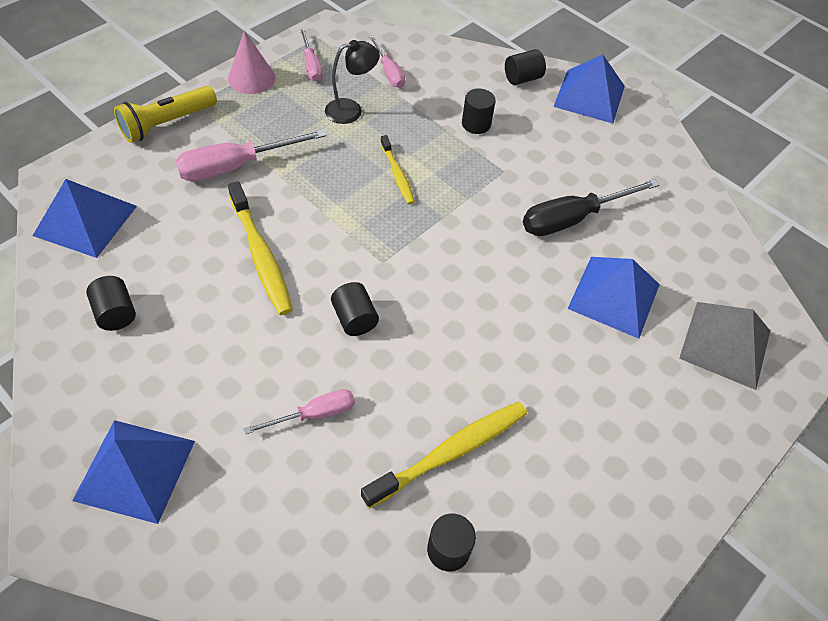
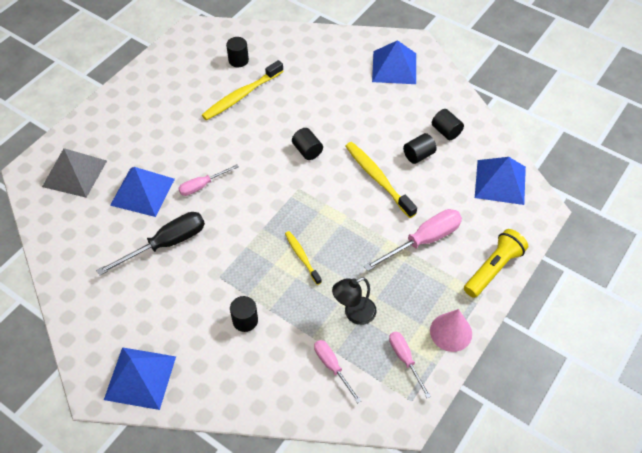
camera: 175 degrees right, 0 degrees up
pink screwdriver [244,389,355,435] -> pink screwdriver moved to [178,164,238,196]
black cylinder [505,49,546,85] -> black cylinder moved to [403,133,437,164]

